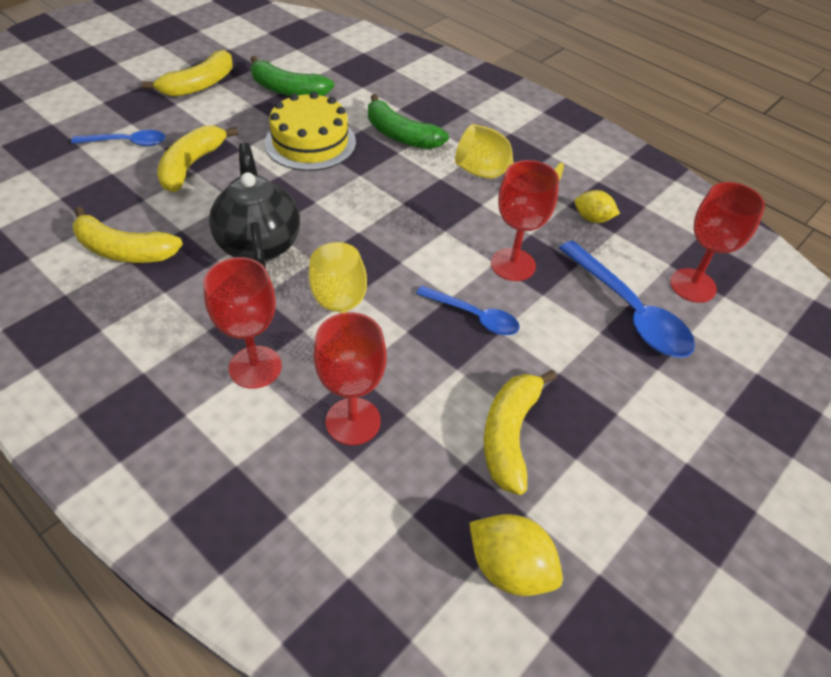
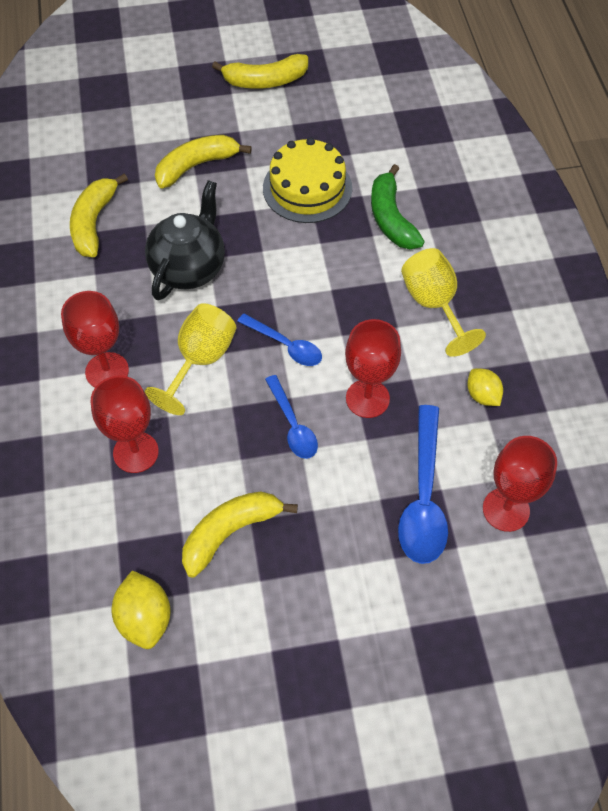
camera: 40 degrees right, 10 degrees up
blue spoon [71,130,165,146] -> blue spoon moved to [237,313,322,366]
yellow banana [73,207,183,263] -> yellow banana turned 45 degrees clockwise [70,174,128,257]
green banana [250,56,334,96] -> none

